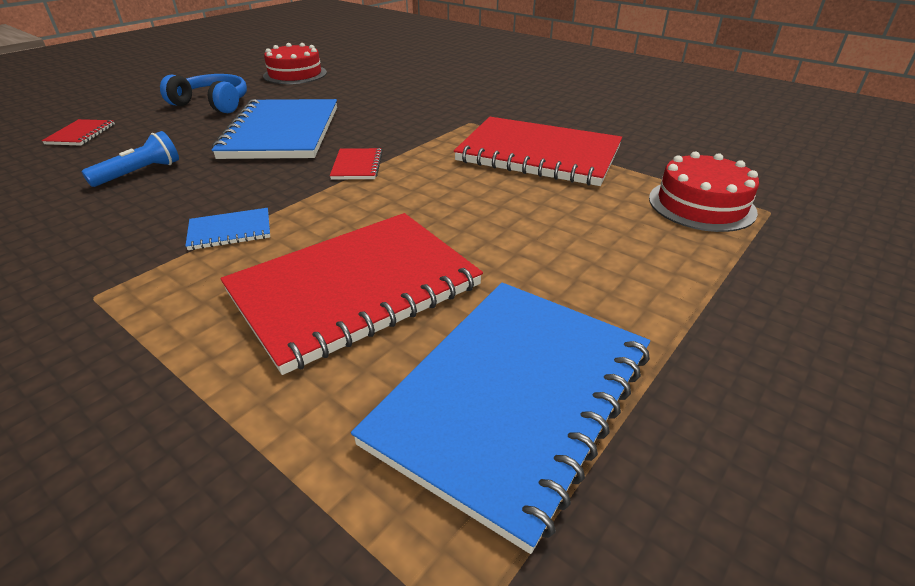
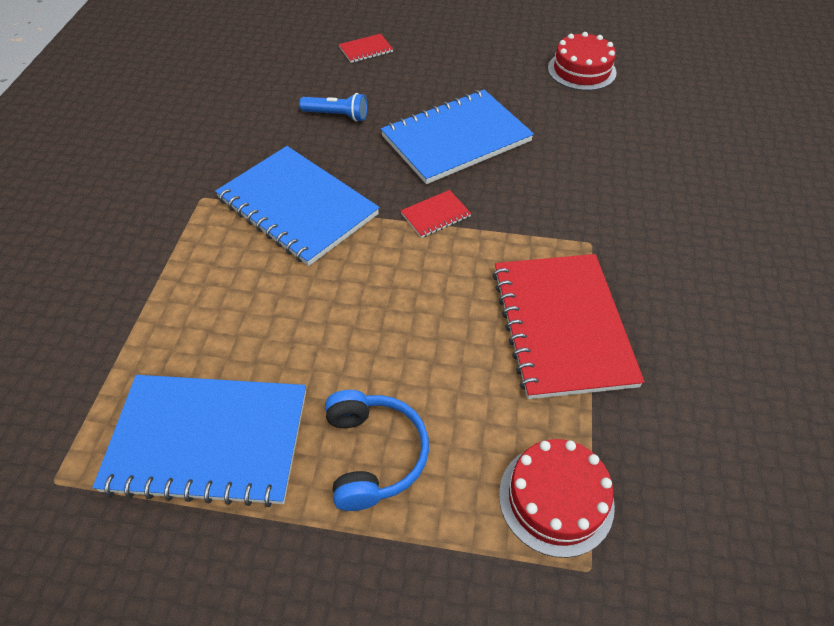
camera: 60 degrees right, 15 degrees up
blue headphones [160,74,247,113] -> blue headphones moved to [325,390,429,511]
blue notebook [185,208,270,250] -> blue notebook [215,146,379,266], size x2.38
red notebook [220,213,483,375] -> none

